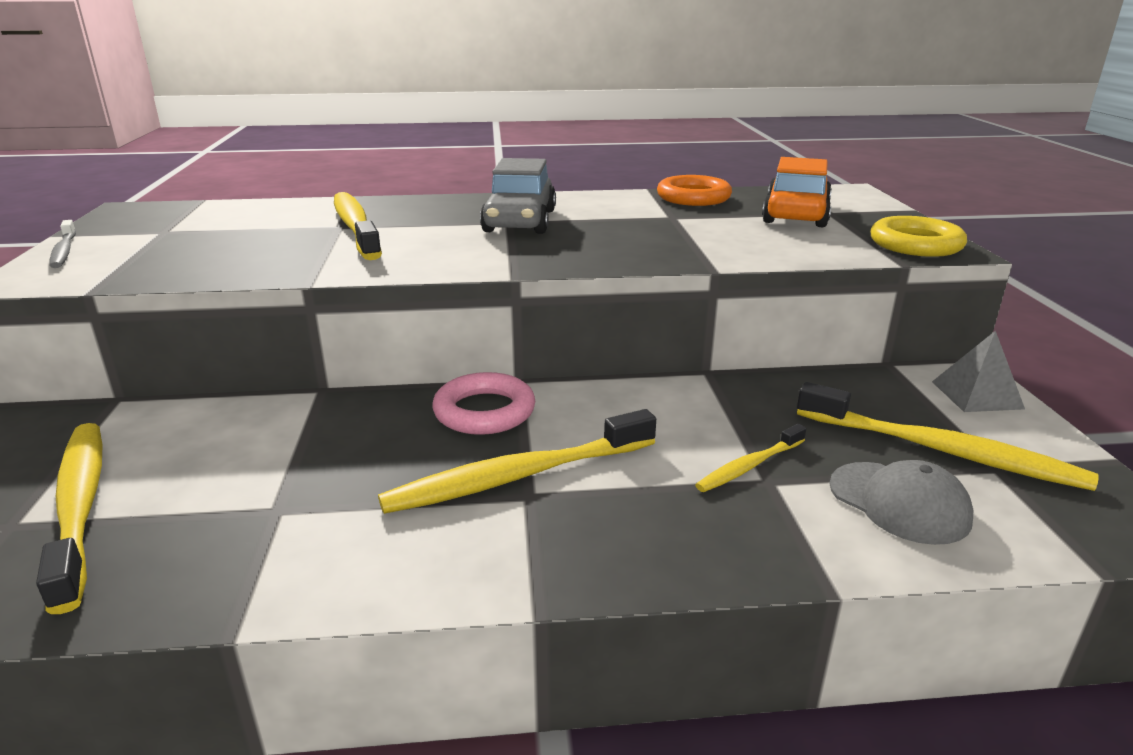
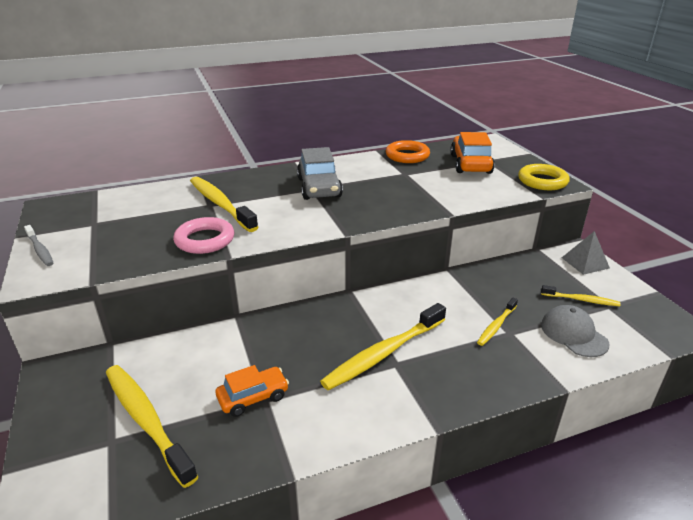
camera: 15 degrees left, 5 degrees up
pink ring [432,372,535,435] -> pink ring moved to [173,217,234,254]
yellow toothbrush [797,382,1099,491] -> yellow toothbrush [541,285,621,306], size x0.53
grey cap [829,460,973,545] -> grey cap turned 150 degrees counterclockwise [541,305,610,357]
none -> orange car [216,365,289,417]

